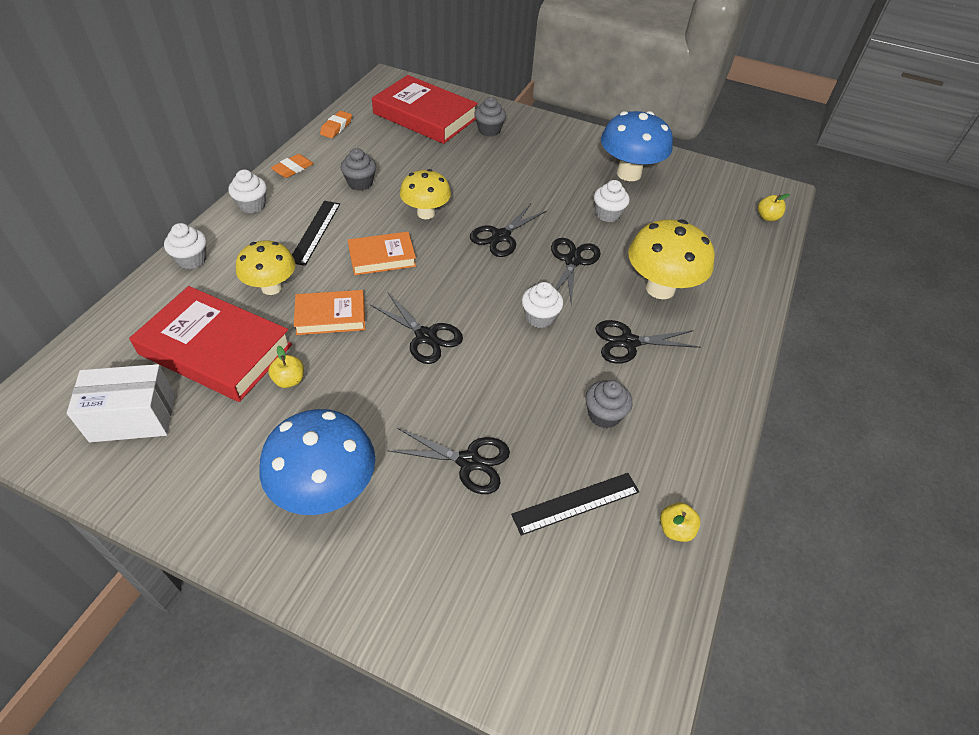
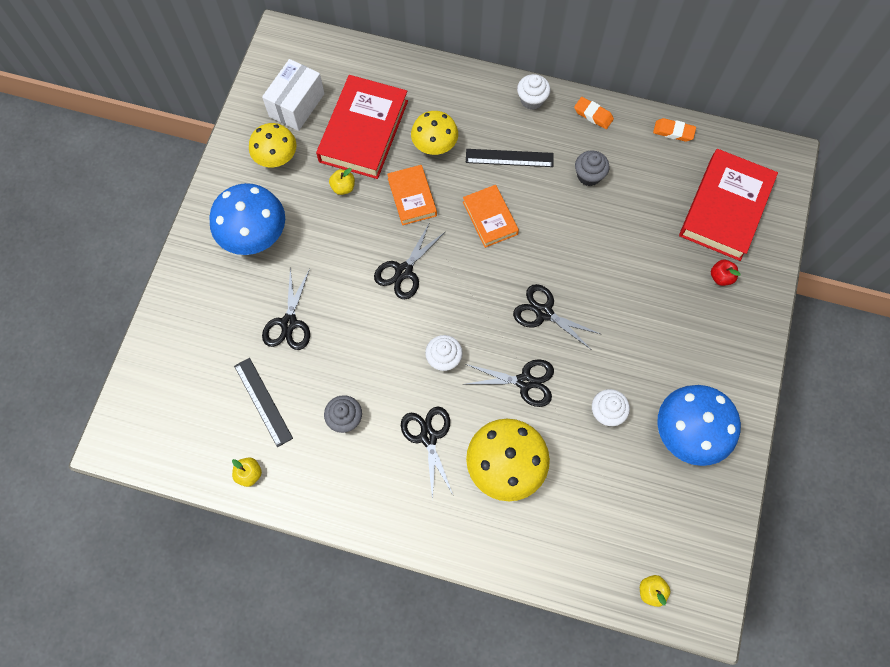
camera: 85 degrees right, 20 degrees up
white box [67,364,175,442] -> white box turned 45 degrees clockwise [262,59,325,131]
white cupcake [164,223,206,269] -> none
yellow mushroom [400,169,451,219] -> yellow mushroom moved to [249,123,297,167]
grey cupcake [474,97,506,137] -> red apple [711,260,741,286]

